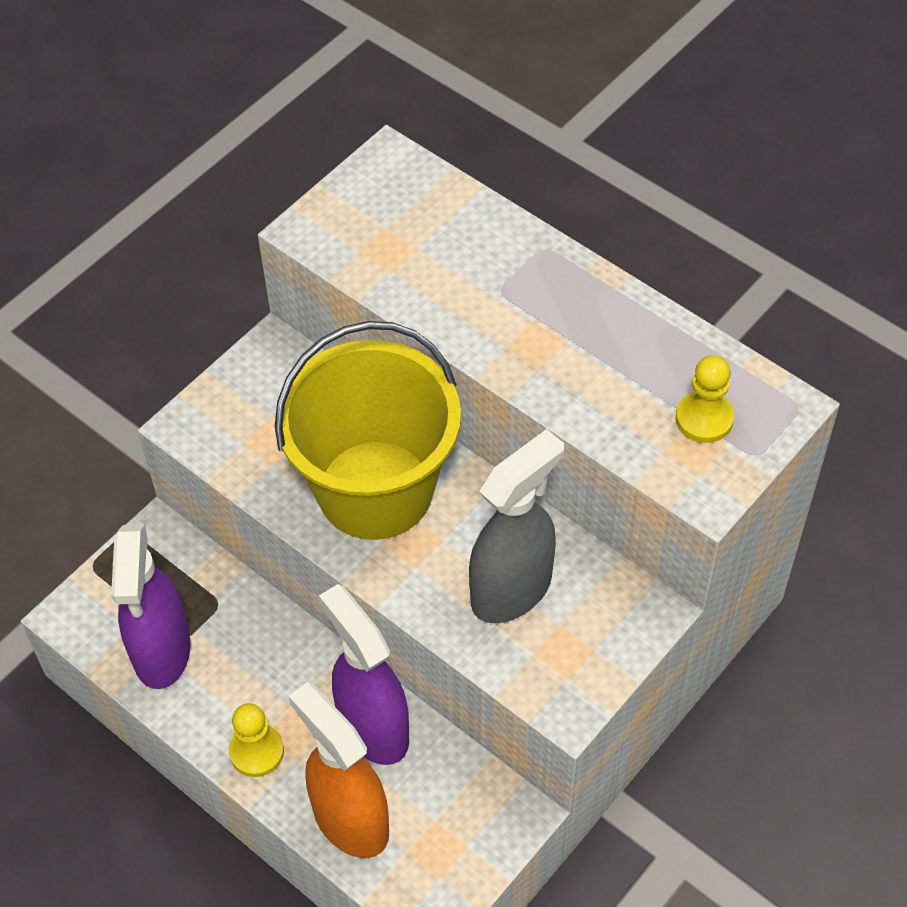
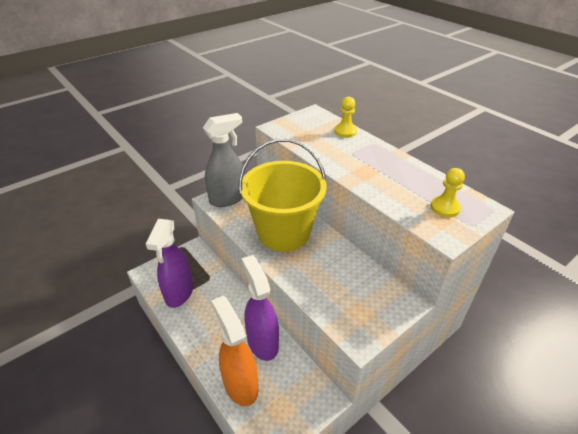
camera: 10 degrees right, 15 degrees down
yellow pawn [229,703,284,777] -> yellow pawn moved to [334,97,357,138]
grey spray bottle [469,429,564,623] -> grey spray bottle moved to [203,113,244,207]

